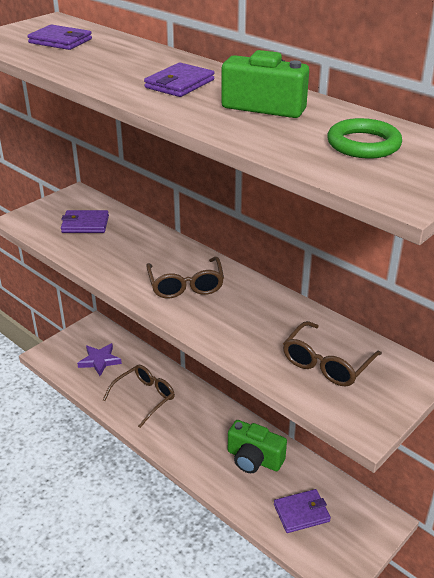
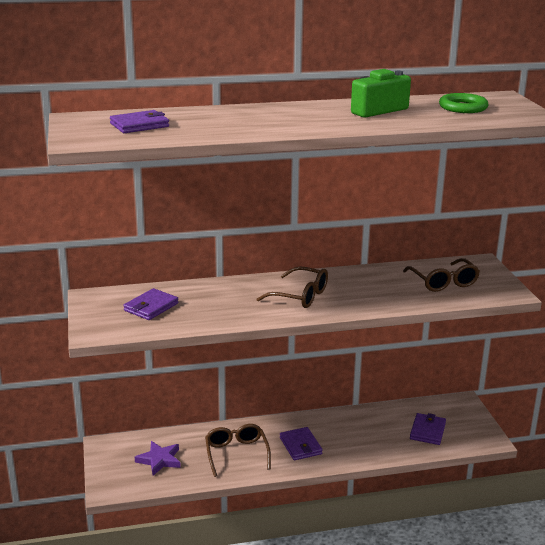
camera: 55 degrees left, 10 degrees down
purple wallet [144,63,214,97] -> purple wallet moved to [280,427,323,460]
green camera [228,420,287,473] -> none

